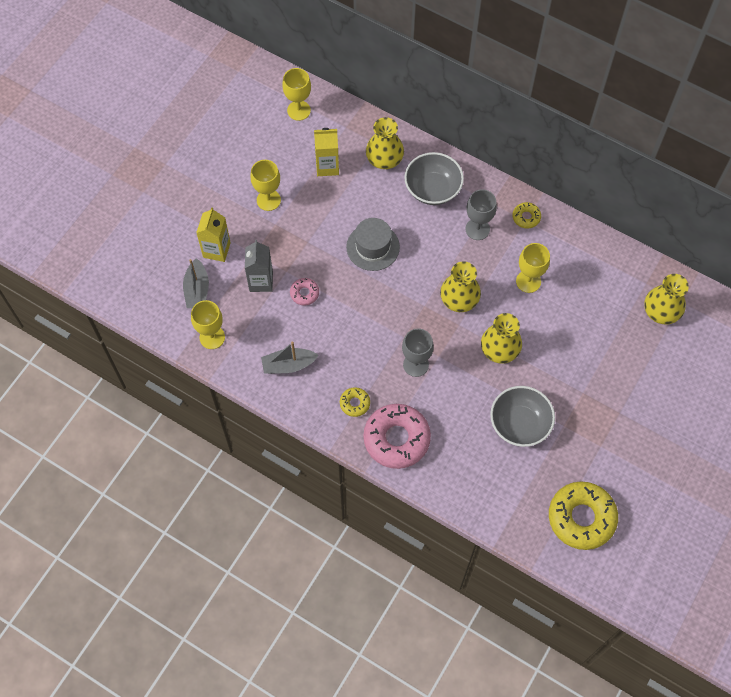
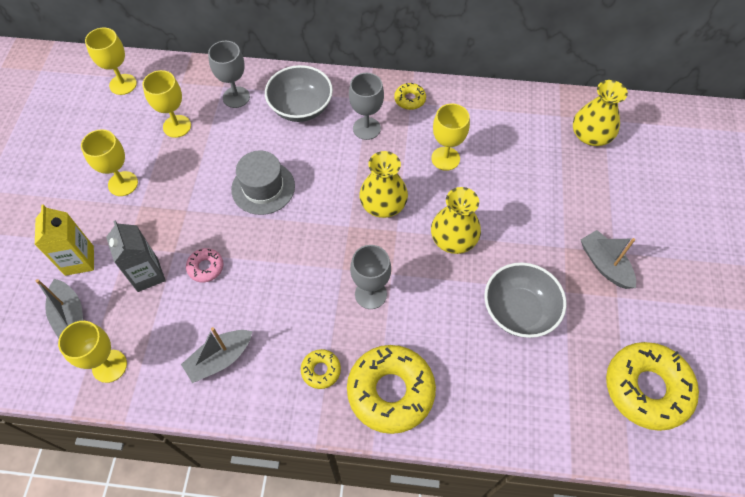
camera: 25 degrees left, 5 degrees down
yellow carton [314,128,339,176] -> yellow goblet [142,70,191,138]
pink donut [363,404,431,469] -> yellow donut [347,345,436,434]
yellow vase [366,117,404,169] -> grey goblet [208,41,250,108]
none -> grey boat [581,230,636,289]

